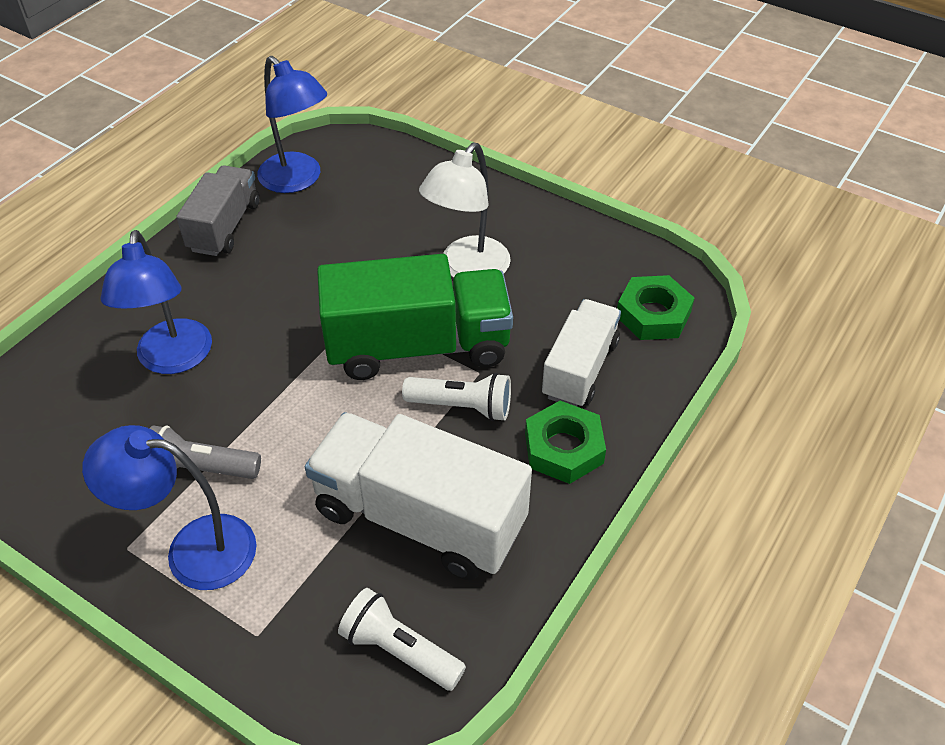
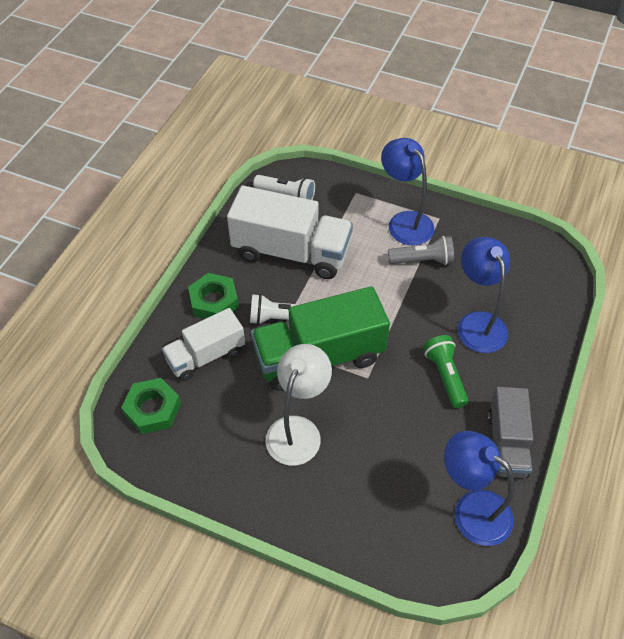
camera: 170 degrees right, 5 degrees up
blue lamp [82,425,257,590] -> blue lamp turned 120 degrees counterclockwise [381,138,434,246]
white truck [542,299,621,406] -> white truck turned 45 degrees clockwise [162,308,245,381]
none -> green flashlight [423,335,469,408]

